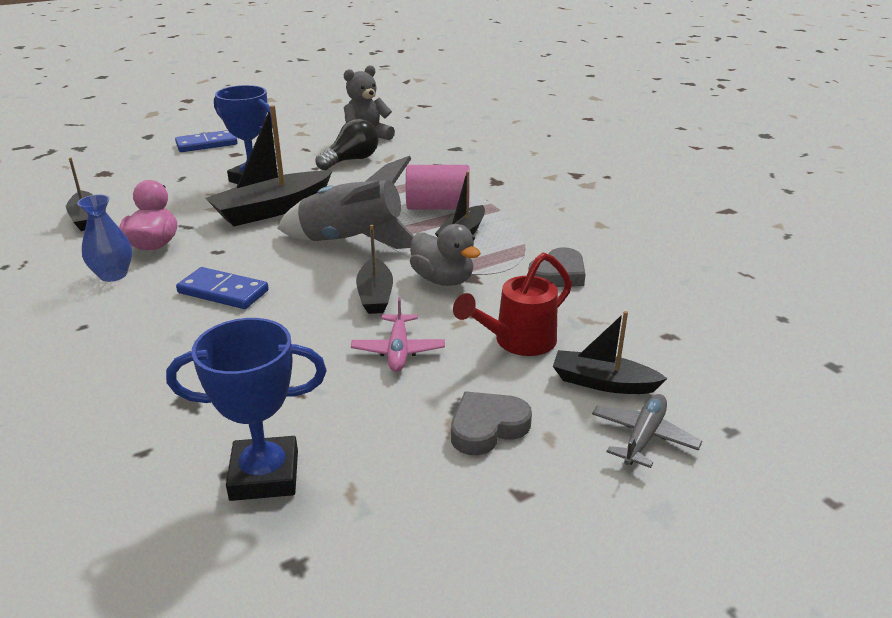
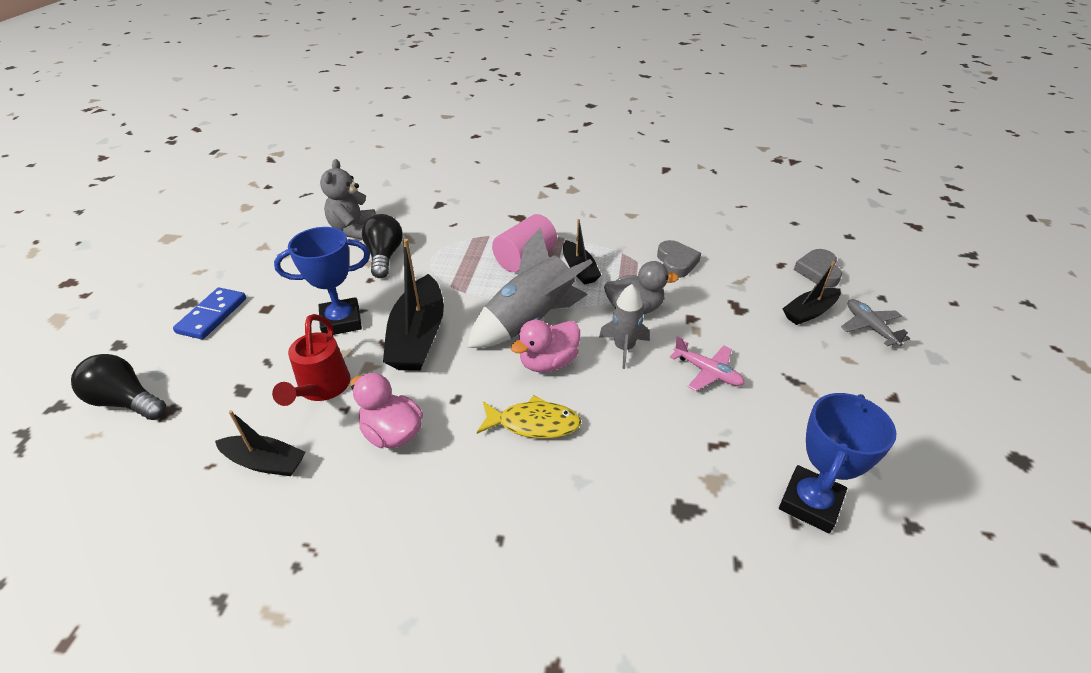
camera: 50 degrees left, 10 degrees up
blue vase [77,195,132,282] -> none
blue domino [176,267,269,309] -> yellow fish [477,395,581,439]
black boat [356,225,393,314] -> grey rocket [599,284,650,369]
grey heart [451,392,532,455] -> grey heart moved to [794,249,842,287]
red watering can [453,252,572,356] -> red watering can moved to [272,314,351,406]
none -> black light bulb [71,354,166,420]
none -> pink duck [511,320,580,373]

